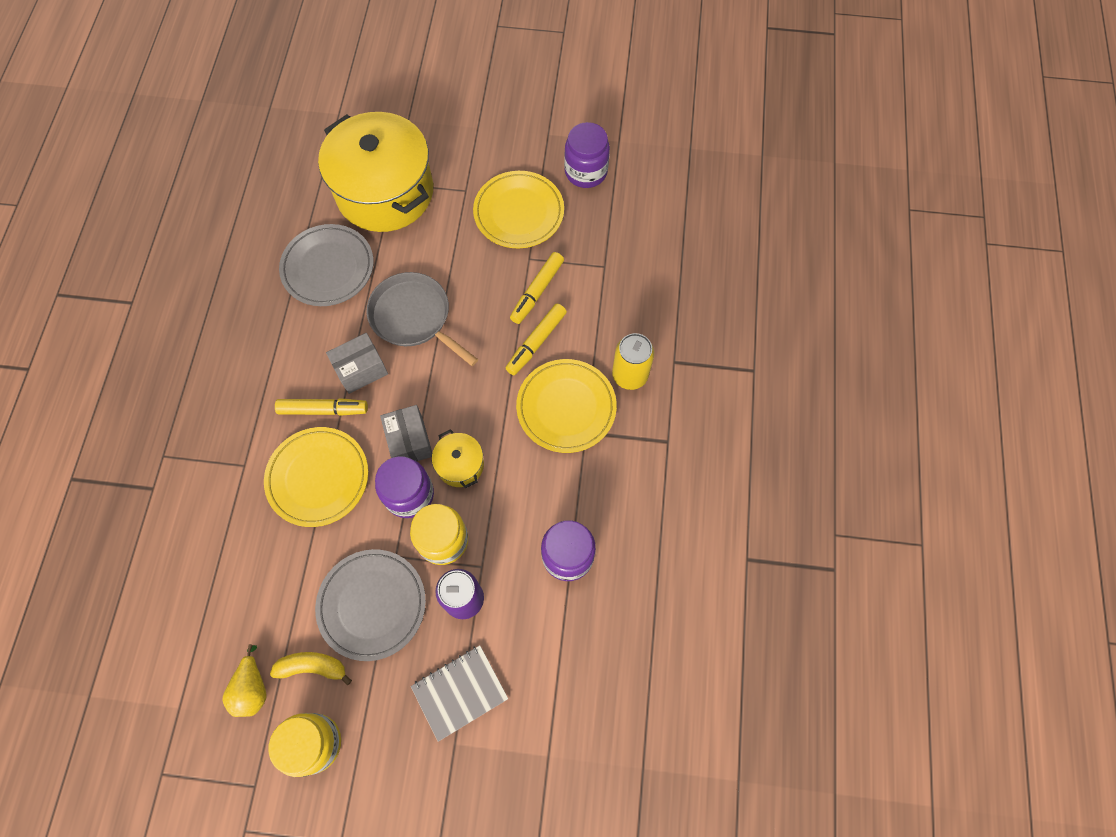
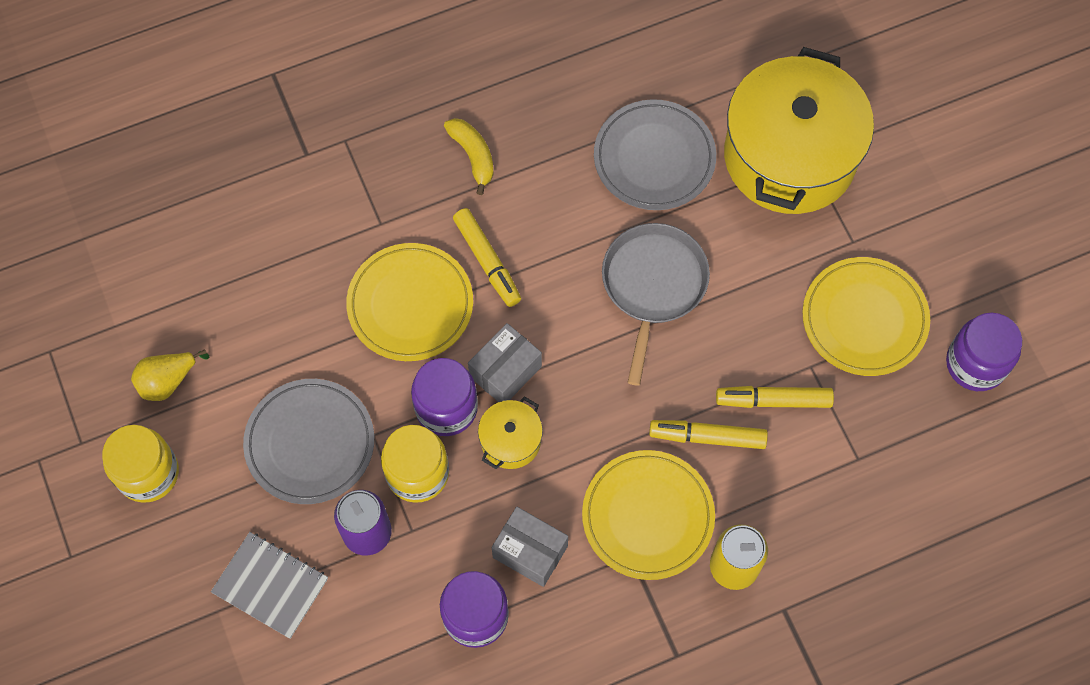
camera: 60 degrees right, 0 degrees up
yellow banana [270,652,352,686] -> yellow banana moved to [444,118,494,195]
grey box [326,333,388,394] -> grey box moved to [492,507,568,587]

